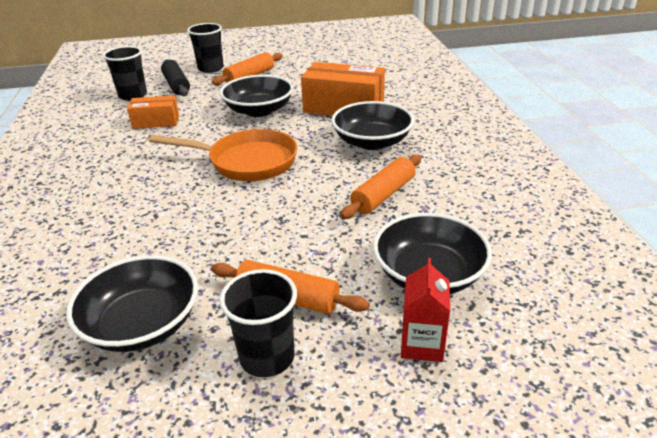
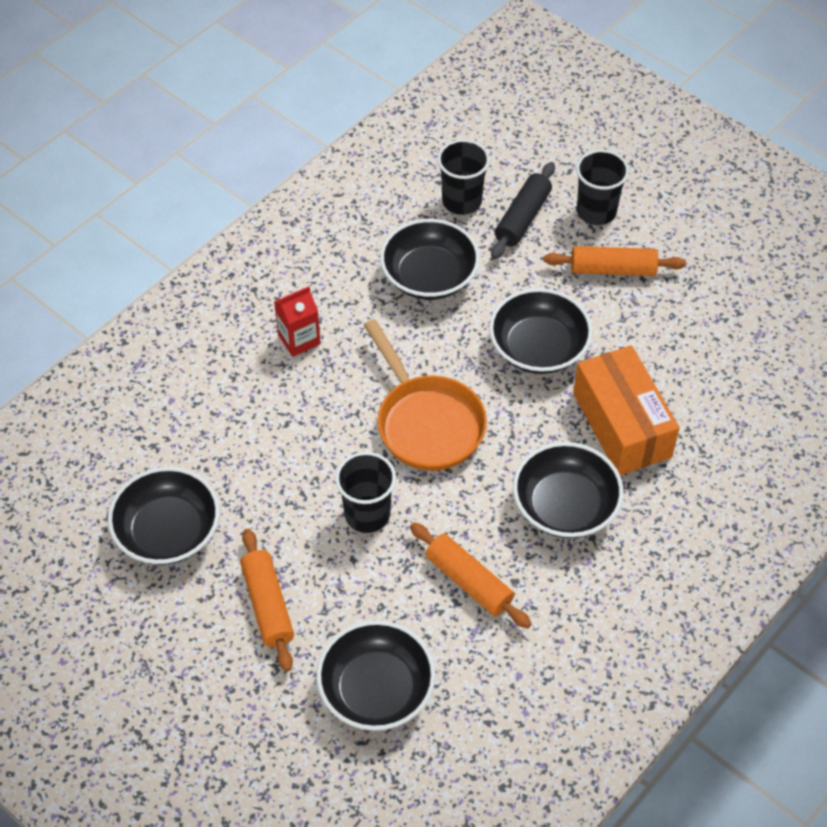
camera: 50 degrees right, 20 degrees up
orange box [127,95,179,129] -> black bowl [380,219,480,300]
black cup [219,269,297,377] -> black cup moved to [335,452,396,533]
orange rolling pin [340,154,422,219] -> orange rolling pin turned 45 degrees clockwise [410,522,532,629]
red carton [401,258,450,362] -> red carton moved to [274,286,321,357]

